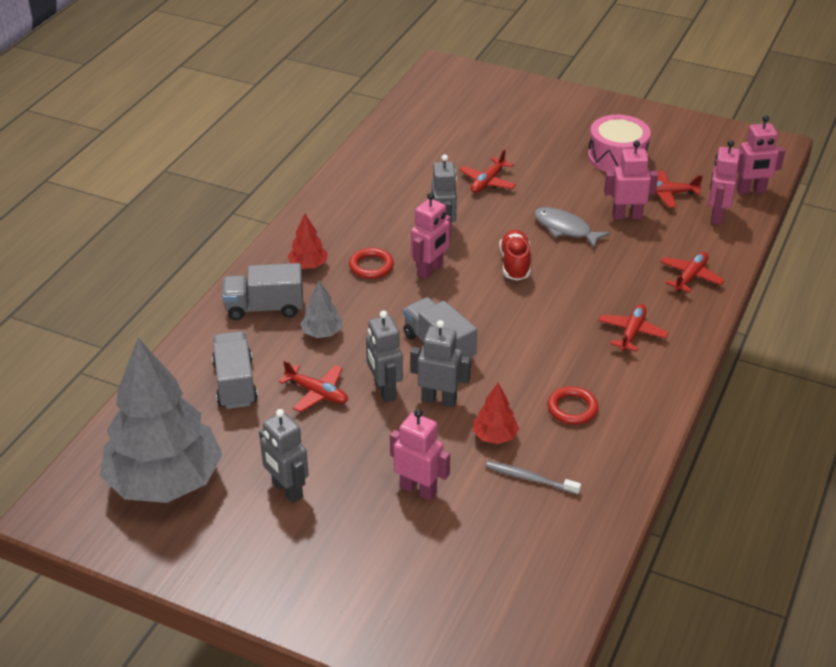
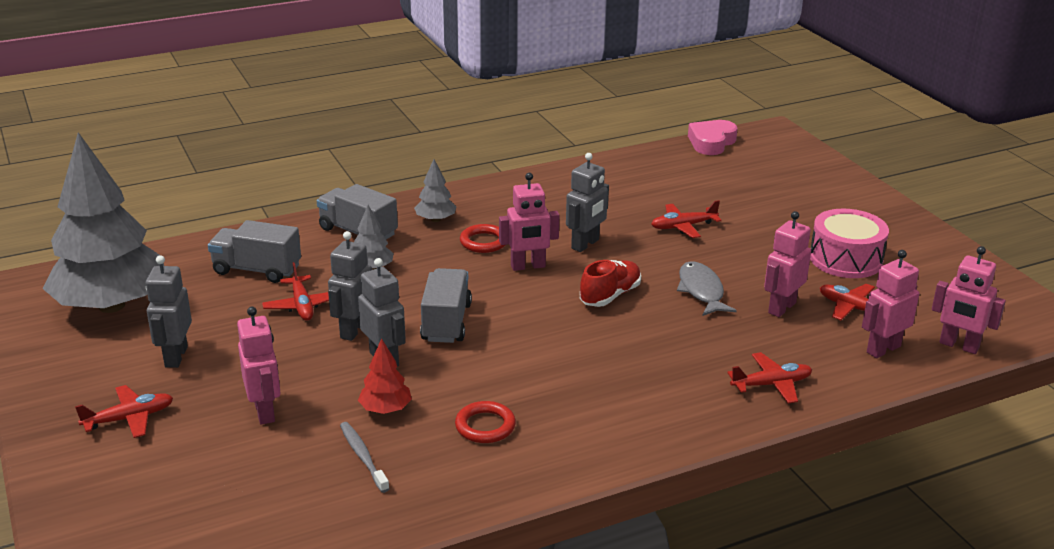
camera: 40 degrees right, 10 degrees down
grey truck [212,331,258,409] -> grey truck turned 105 degrees counterclockwise [208,220,301,283]
red tree [288,214,328,269] -> grey tree [414,159,456,222]
red plane [598,304,669,352] -> red plane moved to [75,385,173,438]
pink robot [604,140,658,220] -> pink robot turned 90 degrees counterclockwise [764,211,811,317]
none -> pink heart [688,120,738,155]

